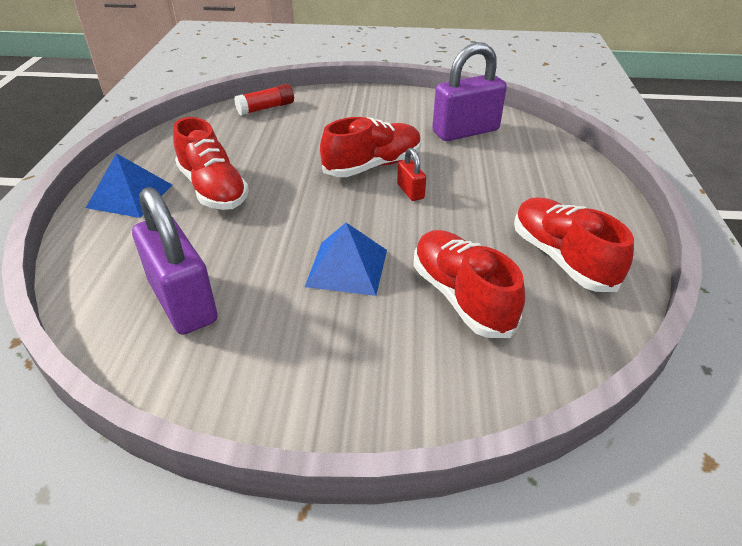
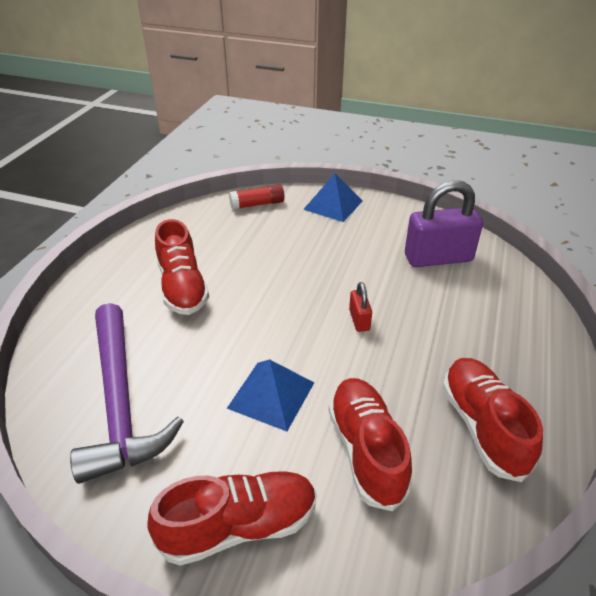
camera: 15 degrees right, 0 degrees up
blue pyramid [86,153,172,218] -> blue pyramid moved to [303,174,363,222]
purple padlock [132,187,218,335] -> purple hammer [70,303,184,484]
red shoe [320,117,422,177] -> red shoe moved to [147,471,317,566]

